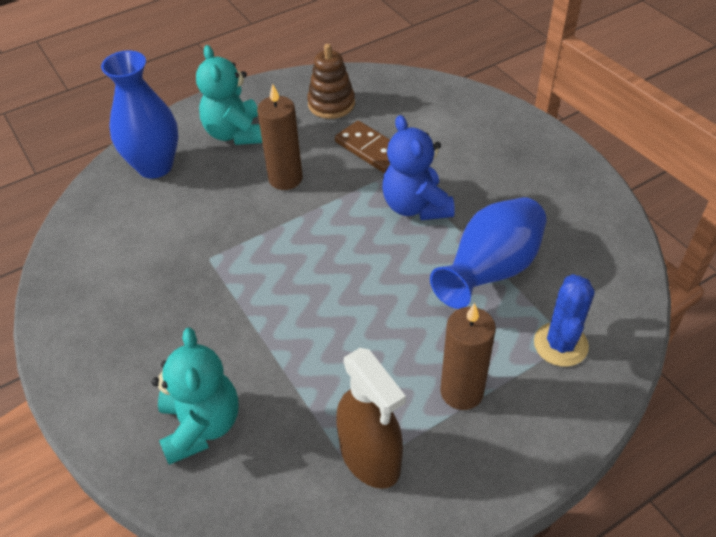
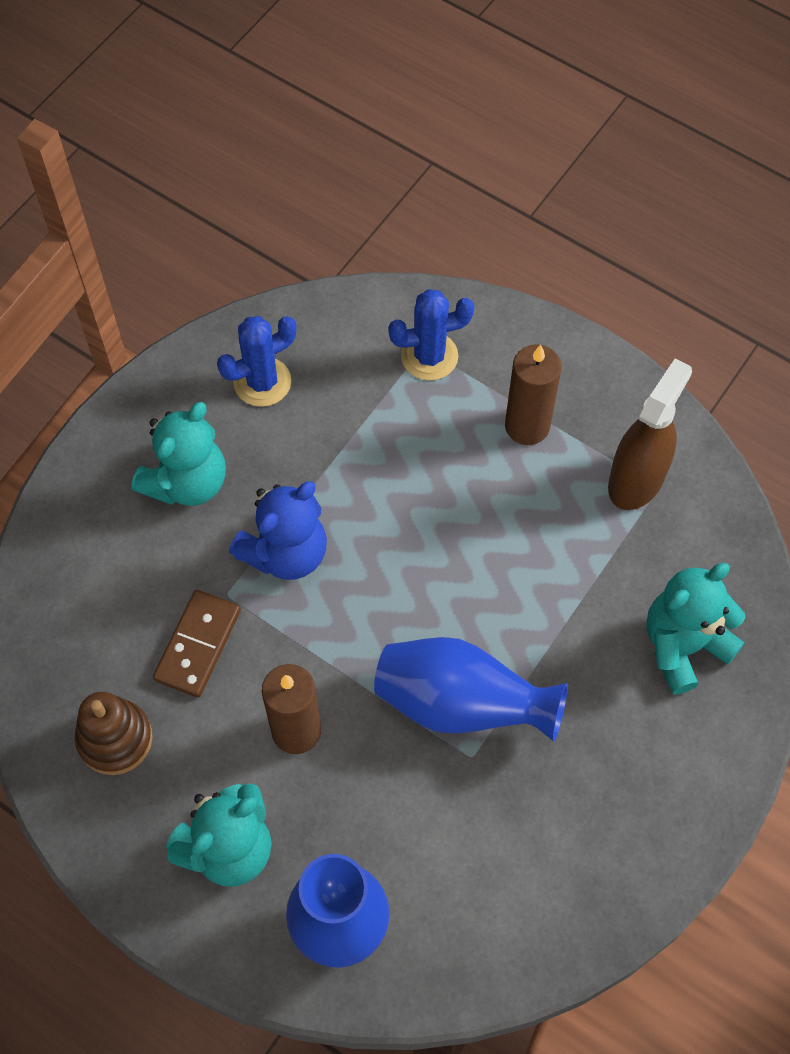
camera: 115 degrees left, 15 degrees up
blue vase [430,197,547,309] -> blue vase moved to [374,637,568,742]
none -> turquoise teddy bear [132,402,226,506]
none -> blue cactus [217,316,297,407]

